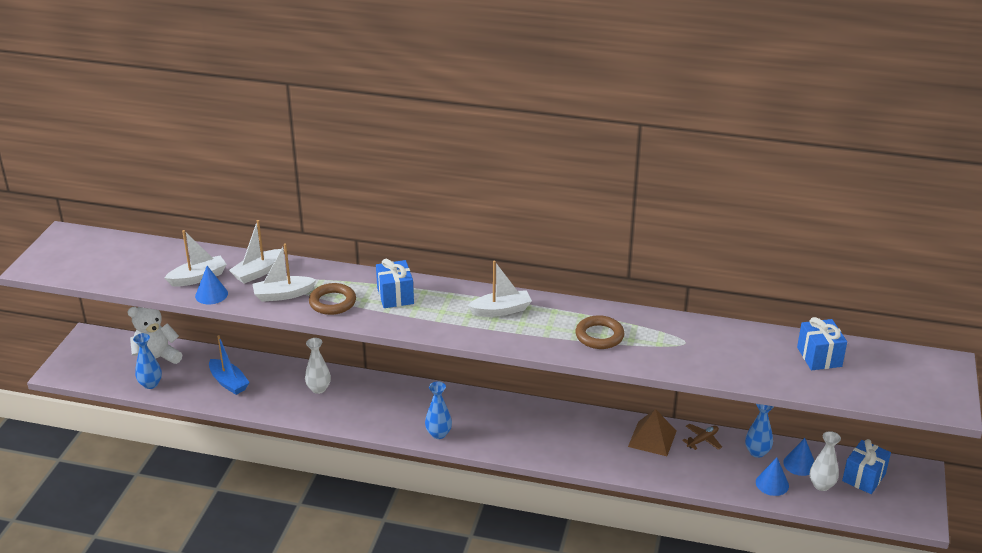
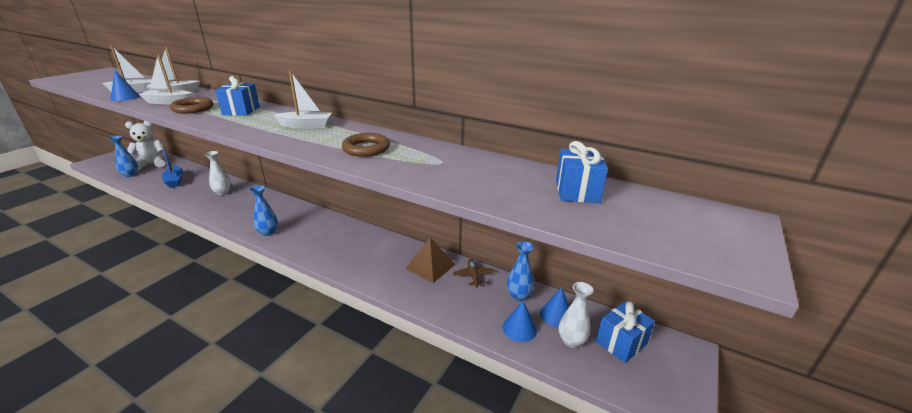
camera: 15 degrees right, 5 degrees down
brown plane [682,424,722,450] -> brown plane turned 75 degrees counterclockwise [453,259,494,287]

